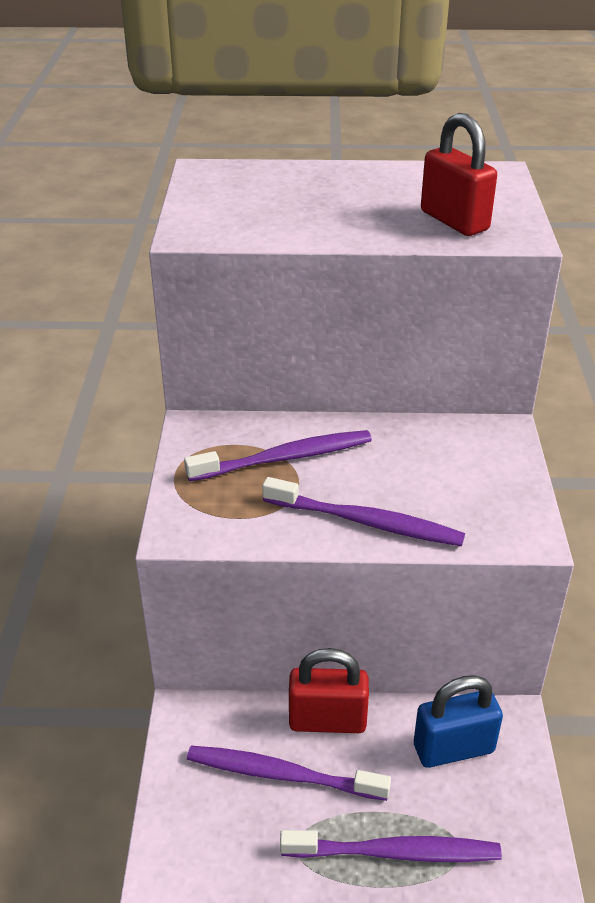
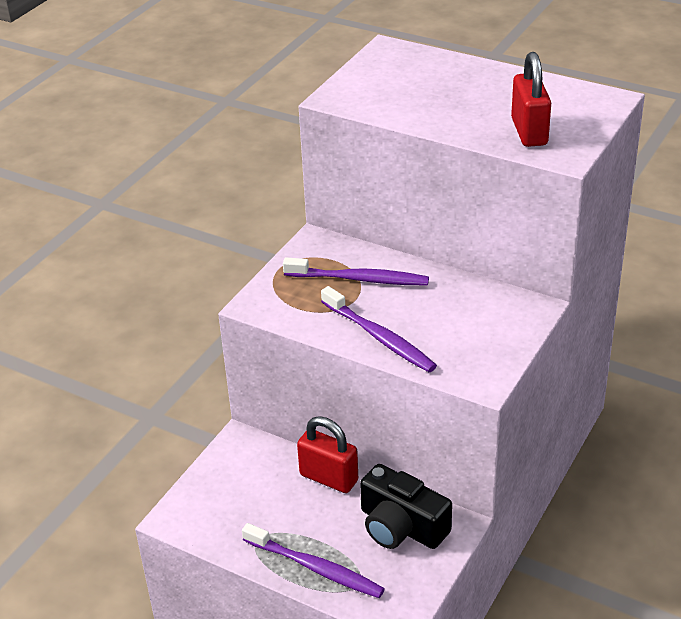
camera: 30 degrees right, 0 degrees up
purple toothbrush [187,746,391,801] -> none
blue padlock [414,675,503,768] -> black camera [360,464,452,549]

